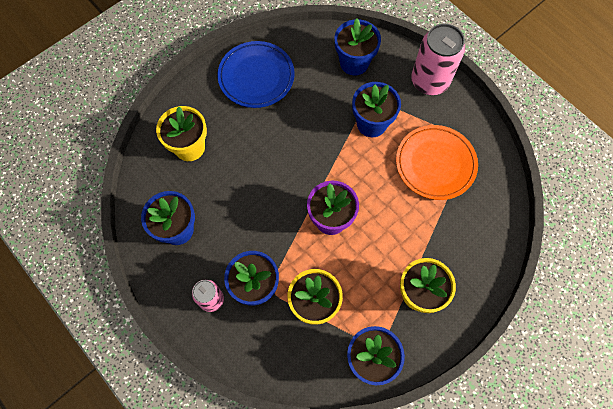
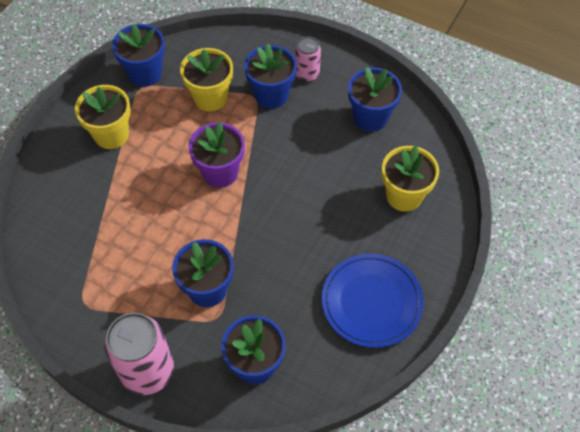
camera: 160 degrees right, 10 degrees down
orange plate [396,125,478,200] -> none

